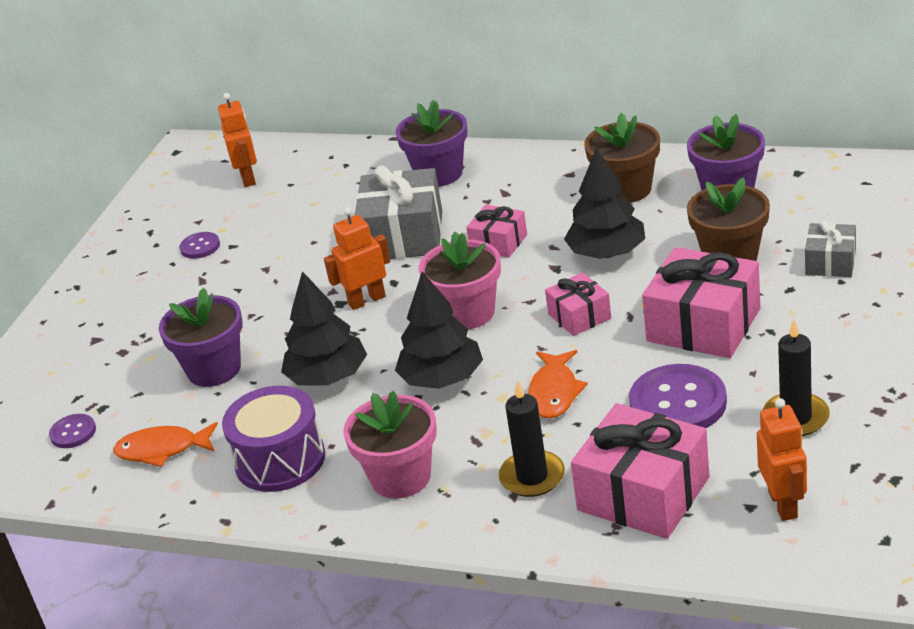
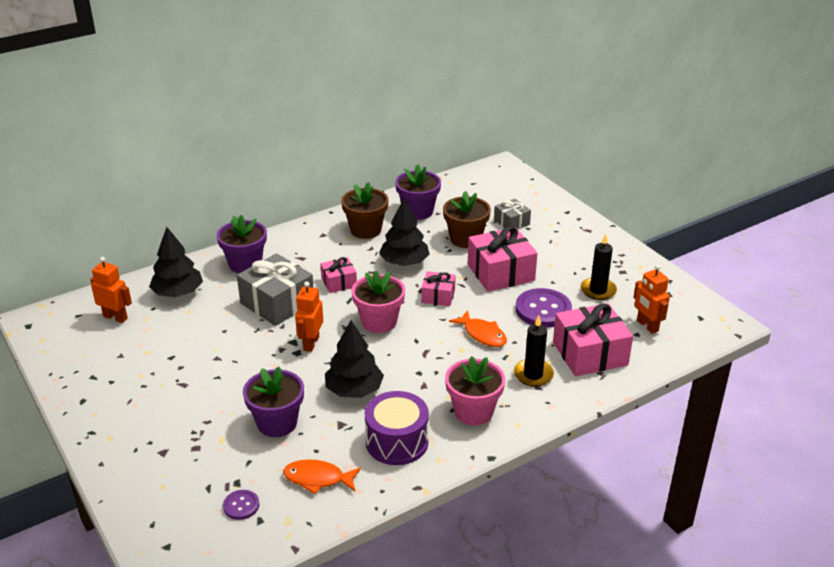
camera: 55 degrees left, 0 degrees up
orange fish [113,422,218,467] -> orange fish turned 60 degrees clockwise [283,460,361,494]
purple button [180,232,220,259] -> none
black tree [395,271,483,389] -> black tree moved to [149,227,203,297]
orange robot [757,398,807,521] -> orange robot turned 150 degrees counterclockwise [633,265,670,334]

